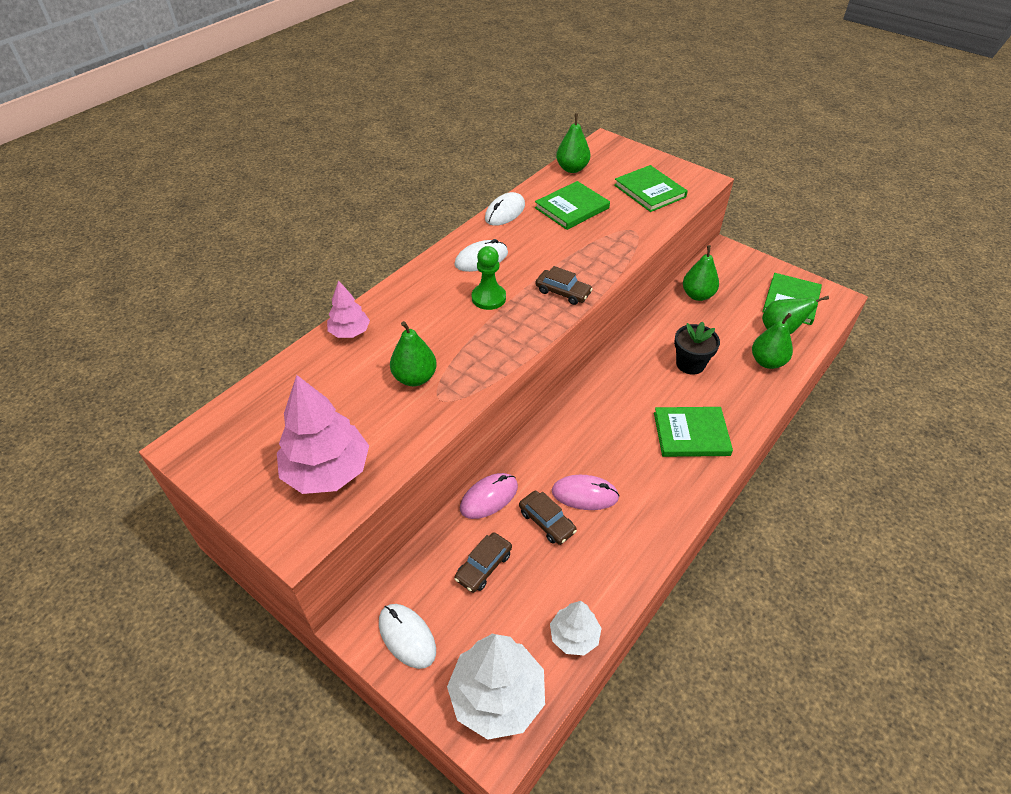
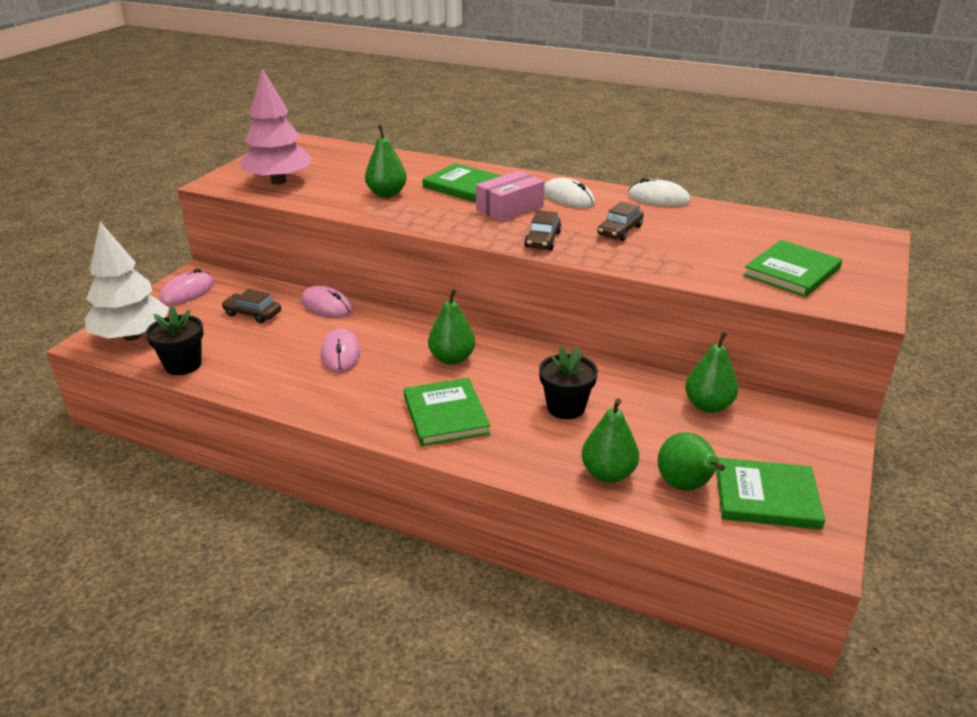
camera: 75 degrees right, 15 degrees down
pink tree [327,280,370,338] -> none
white mouse [379,604,436,669] -> pink mouse [159,268,214,306]
green pawn [472,246,506,310] -> pink box [476,170,545,222]
brown car [519,491,577,545] -> brown car moved to [597,202,644,241]
green book [535,181,610,230] -> green book moved to [422,163,502,202]
white tree [550,601,602,655] -> black flower pot [146,306,204,375]
green pear [556,113,590,173] -> green pear moved to [428,288,475,365]

